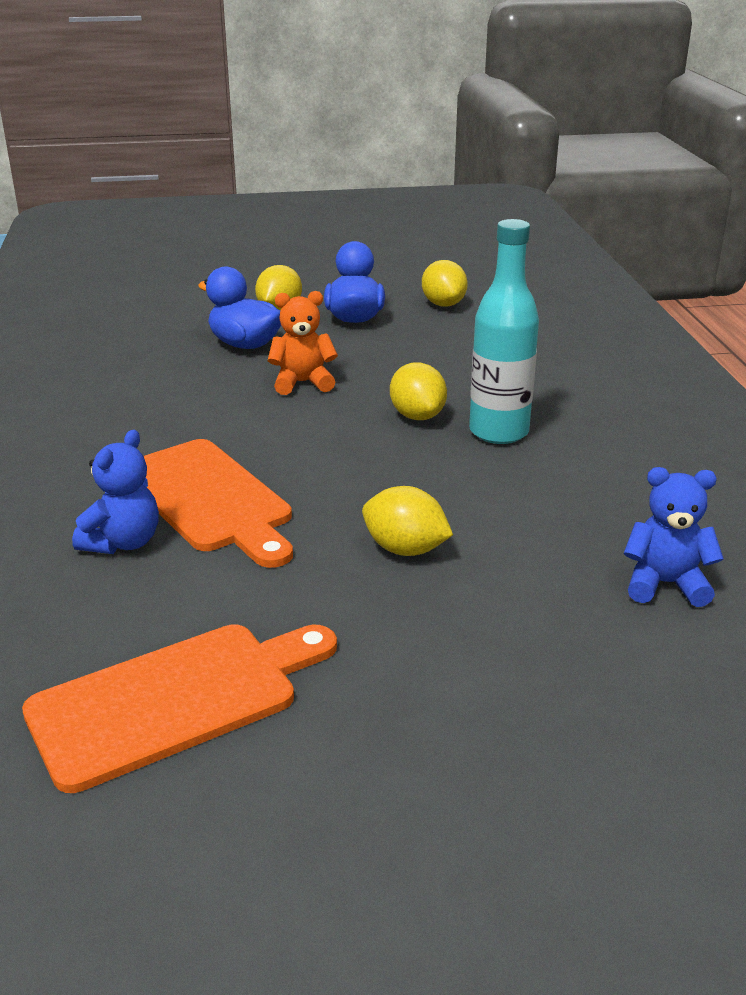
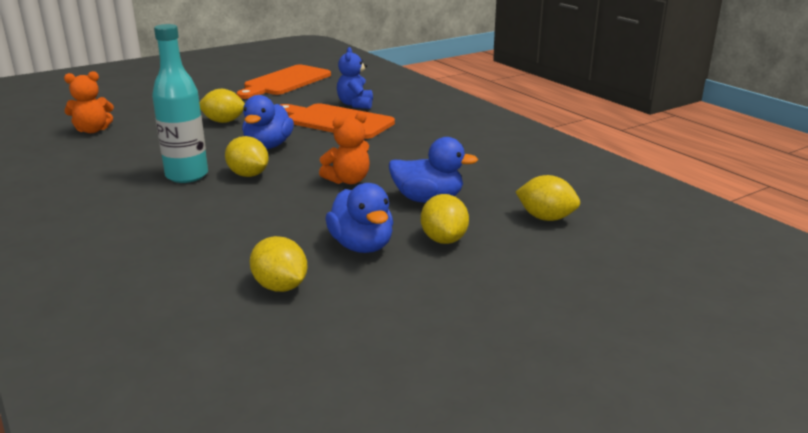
camera: 155 degrees right, 5 degrees down
blue teddy bear [623,467,724,607] -> orange teddy bear [64,71,114,133]
none -> blue duck [242,95,294,149]
none -> yellow lemon [516,175,580,221]

